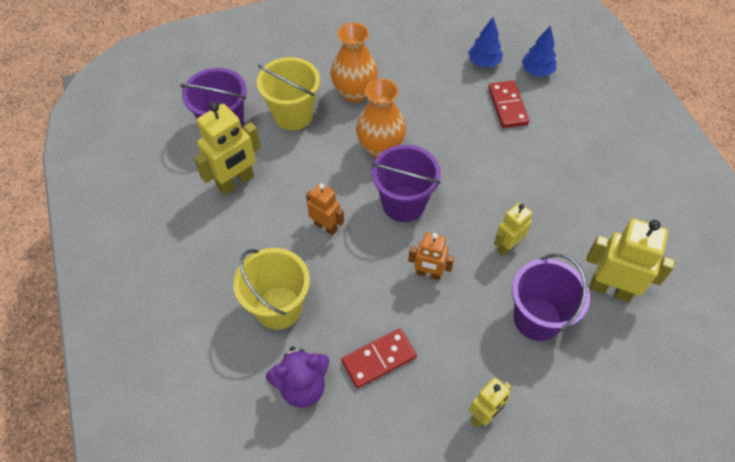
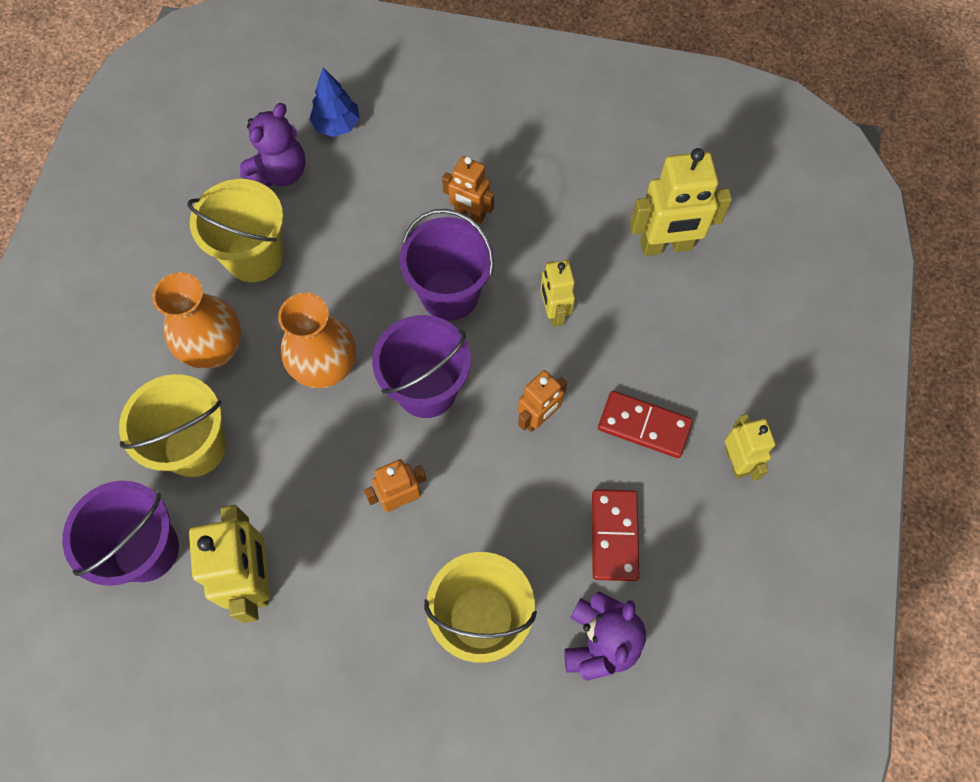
camera: 60 degrees left, 10 degrees up
blue tree [468,17,503,67] -> purple teddy bear [240,103,306,187]
red domino [488,81,529,128] -> red domino moved to [598,391,693,458]
purple bucket [512,253,590,341] -> purple bucket moved to [400,209,494,321]
yellow robot [586,218,675,302] -> yellow robot turned 150 degrees counterclockwise [630,148,732,256]
none -> yellow bucket [187,179,284,282]
none -> orange robot [442,156,494,224]

